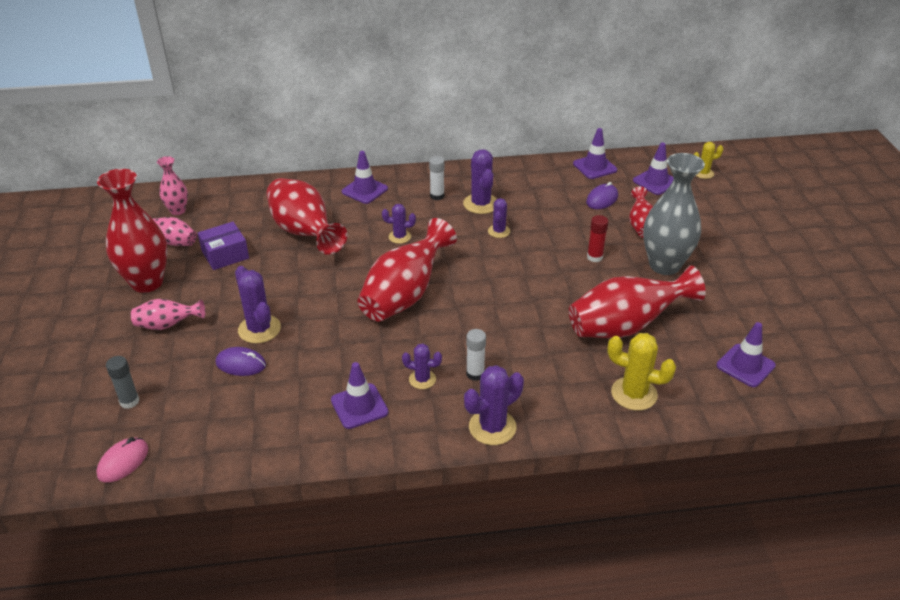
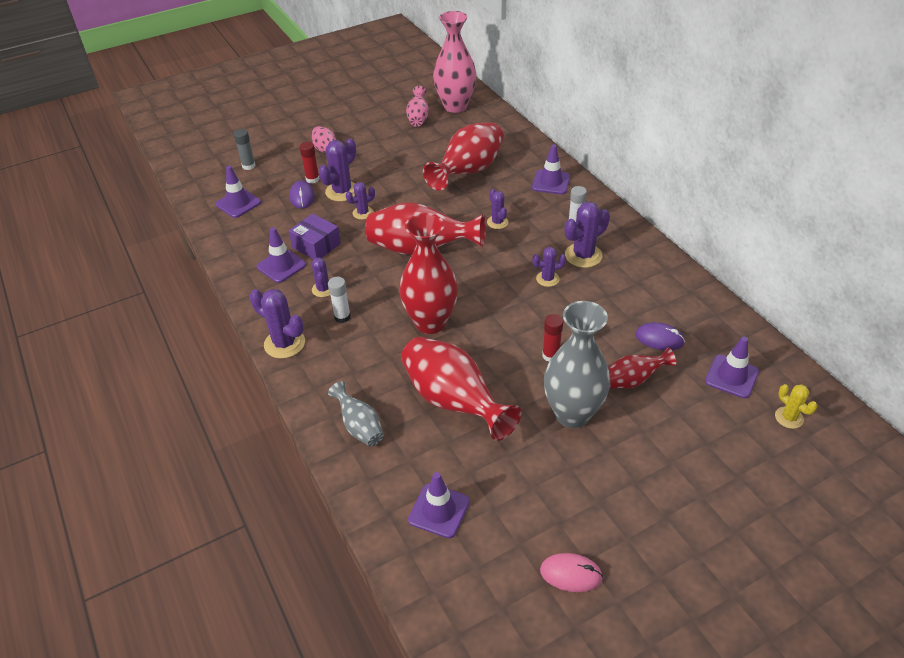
camera: 70 degrees right, 5 degrees up
pink mouse [96,437,148,482] -> pink mouse moved to [540,553,603,592]
red vase [97,169,168,293] -> red vase moved to [399,213,458,334]
pink vase [157,156,188,215] -> pink vase [433,11,476,113], size x1.90
purple box [198,222,249,270] -> purple box moved to [289,214,341,260]
purple traffic cone [573,128,617,179] -> purple traffic cone moved to [215,166,261,218]
yellow cactus [607,333,676,411] -> grey vase [328,381,384,447]
none -> red glue stick [300,142,320,183]
none -> purple cactus [346,182,375,220]

